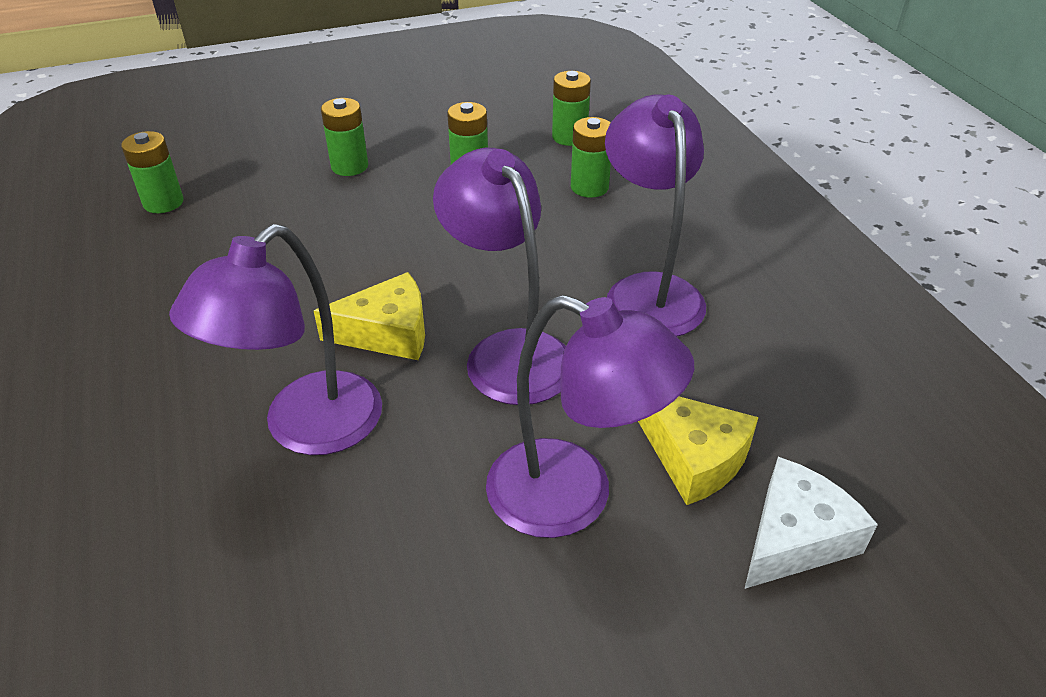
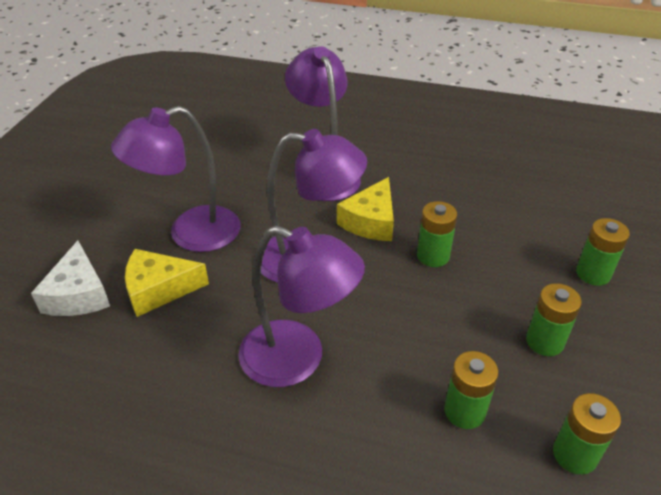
camera: 125 degrees right, 0 degrees up
green battery [121,131,184,213] -> green battery moved to [417,201,457,267]

